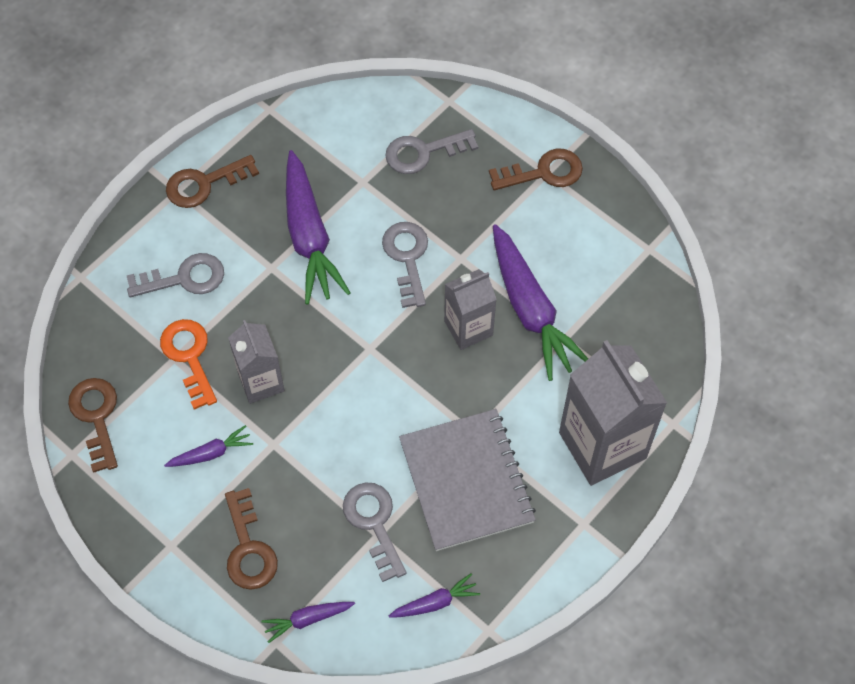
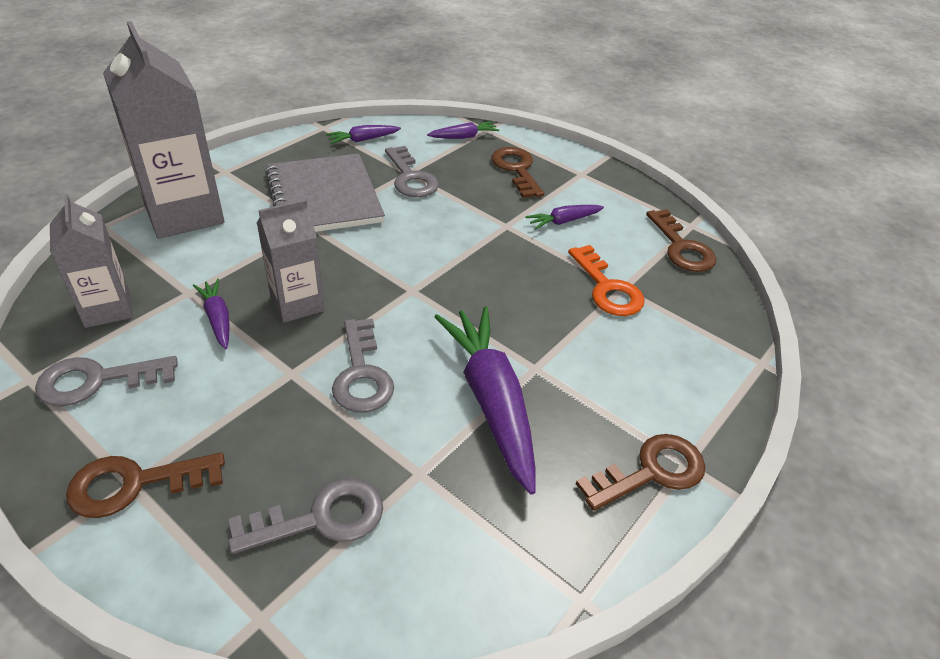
camera: 175 degrees right, 20 degrees down
grey key [127,253,224,297] -> grey key moved to [35,356,178,406]
grey carton [228,320,285,404] -> grey carton moved to [50,194,133,328]
purple carrot [493,224,588,381] -> purple carrot [193,279,230,349], size x0.48

